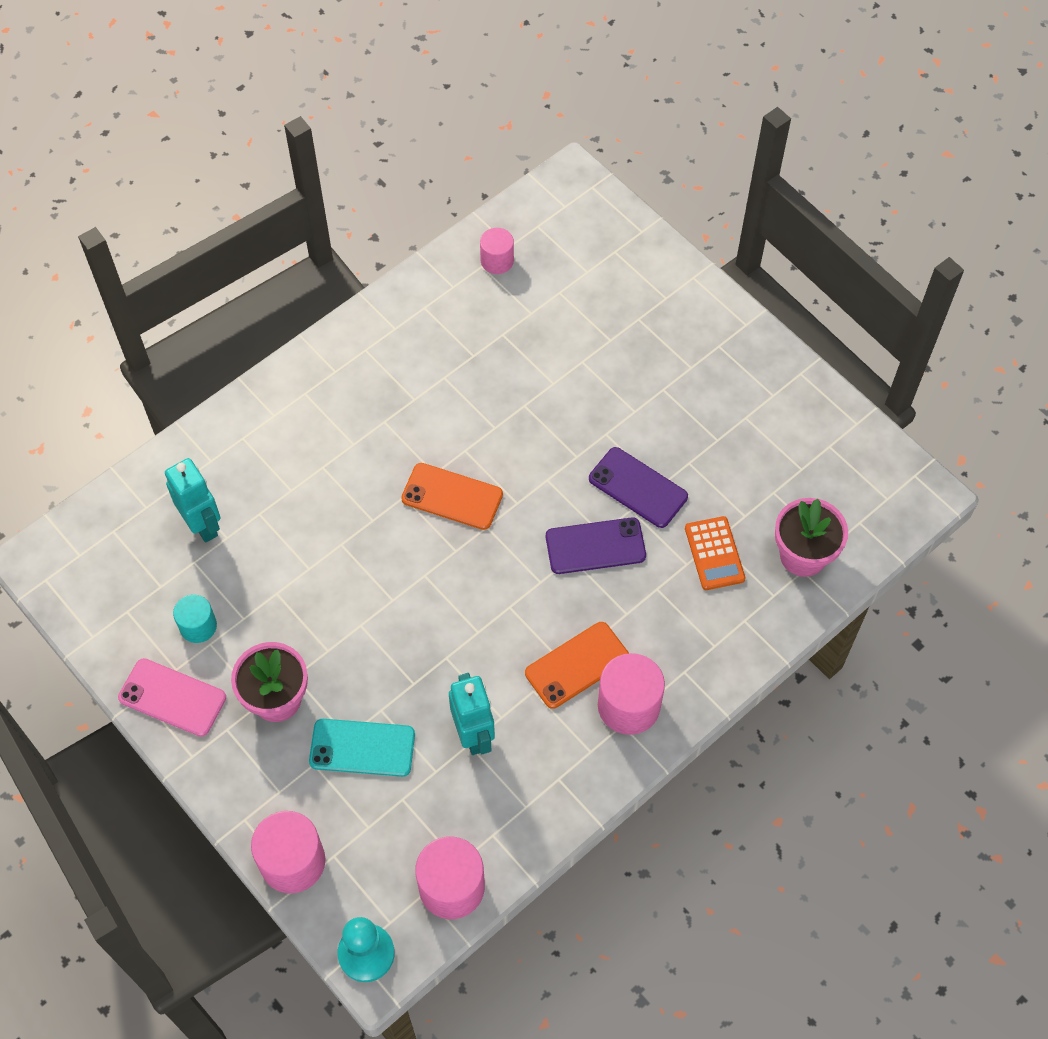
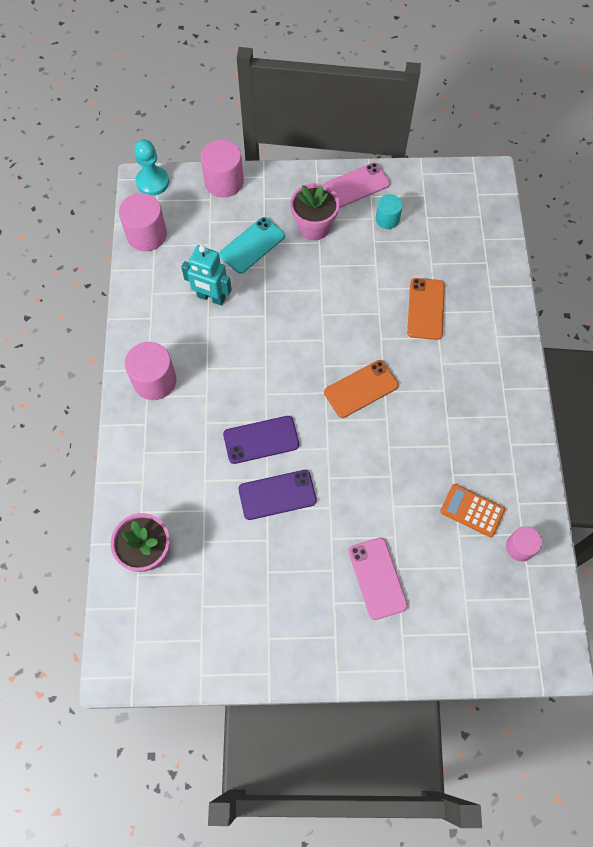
camera: 130 degrees right, 5 degrees up
turquoise robot [165,458,221,543] -> none
orange phone [525,622,629,709] -> orange phone moved to [407,278,445,340]
purple phone [546,517,646,574] -> purple phone turned 45 degrees clockwise [223,416,299,464]
orange calculator [685,516,745,590] -> orange calculator moved to [440,484,505,537]
none -> pink phone [348,537,408,620]

